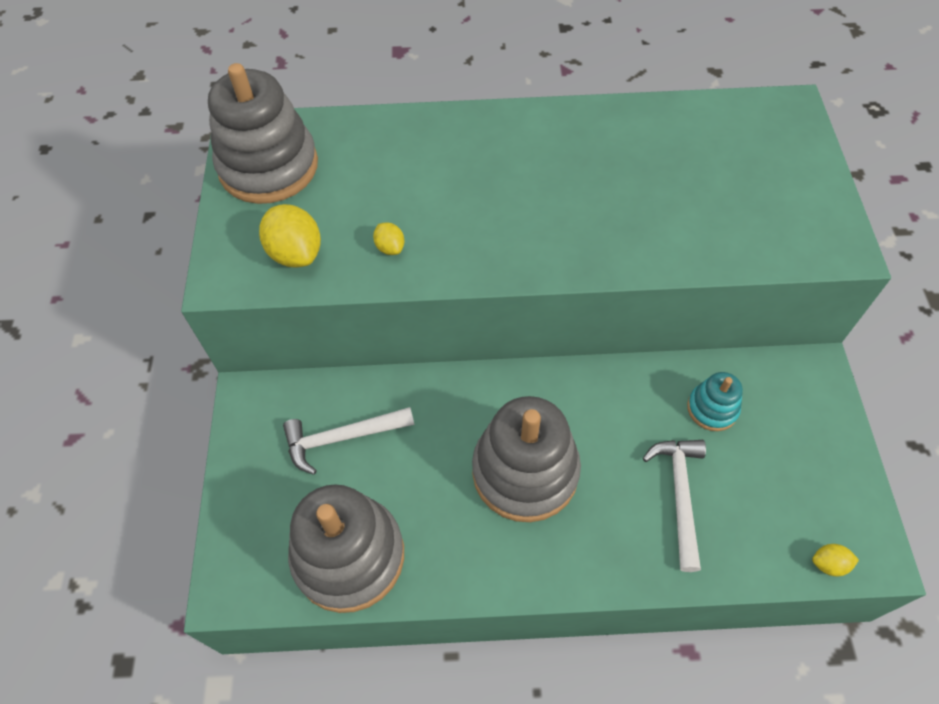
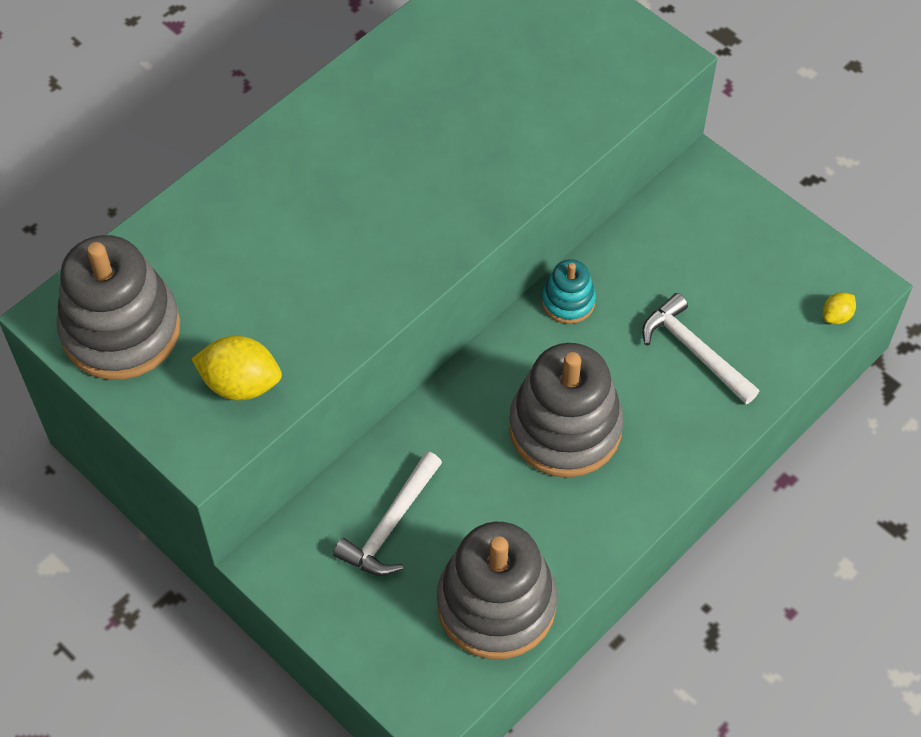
camera: 45 degrees left, 0 degrees up
yellow lemon [373,222,404,255] -> none
turquoise stacking toy [687,372,743,431] -> turquoise stacking toy moved to [542,259,596,324]

